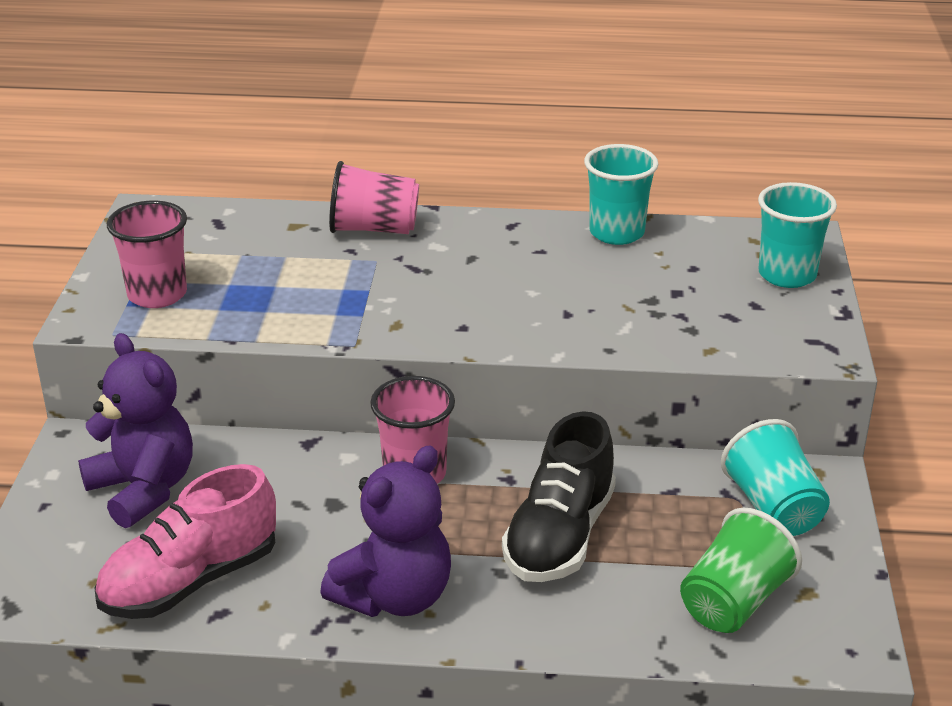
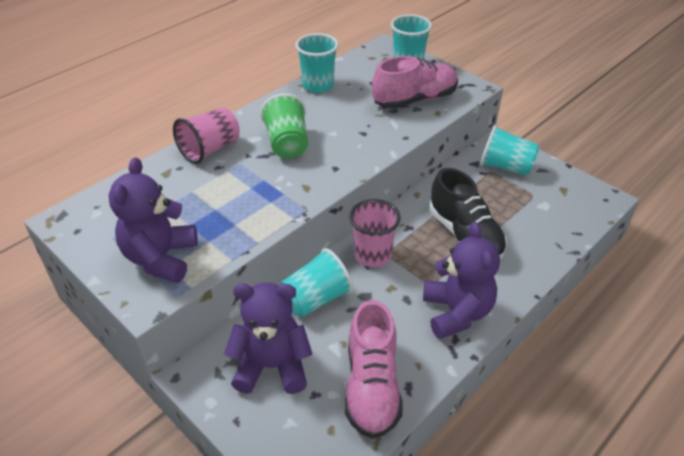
camera: 50 degrees left, 10 degrees up
pink cup [107,201,187,308] -> purple teddy bear [109,157,198,283]
green cup [680,508,802,633] -> green cup moved to [260,93,308,158]
none -> turquoise cup [280,248,353,317]
none -> pink shoe [372,56,458,109]

